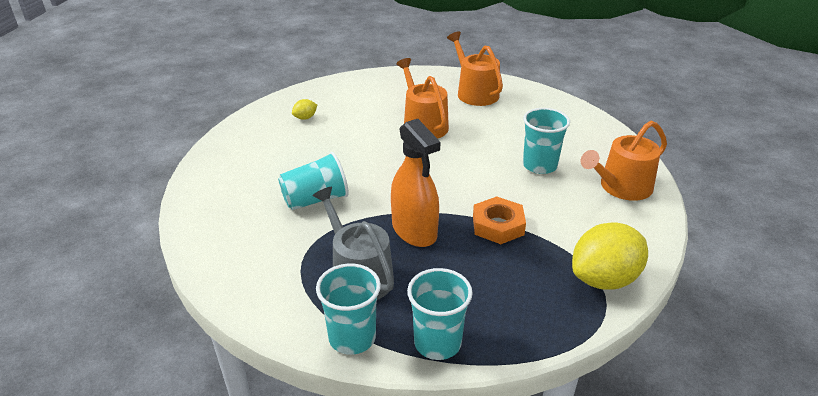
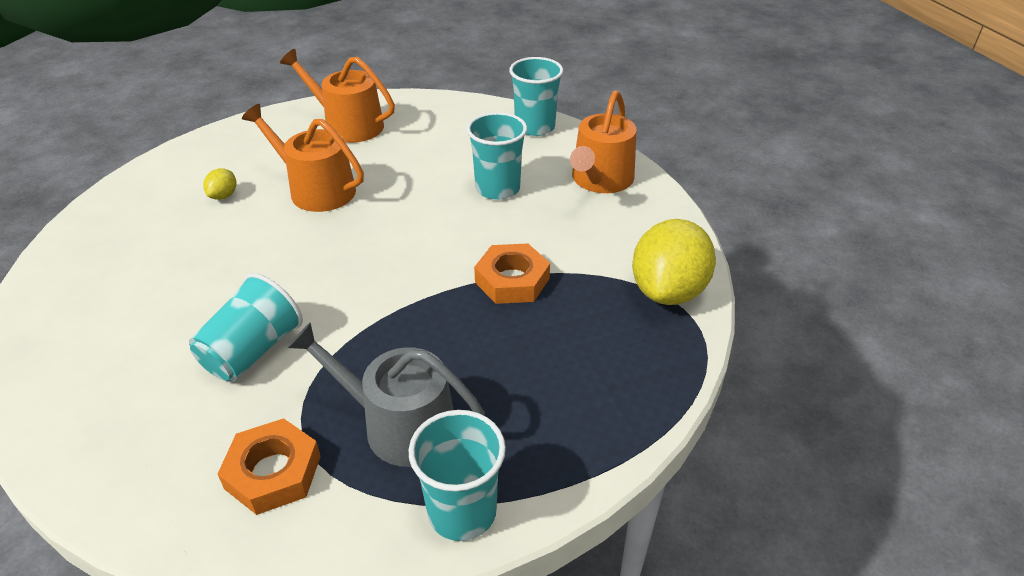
camera: 35 degrees left, 5 degrees up
yellow lemon [292,99,317,120] -> yellow lemon moved to [203,168,236,200]
orange spray bottle [391,119,440,247] -> none
turquoise cup [407,268,473,360] -> turquoise cup moved to [509,57,563,136]
none -> orange nut [218,418,321,515]

